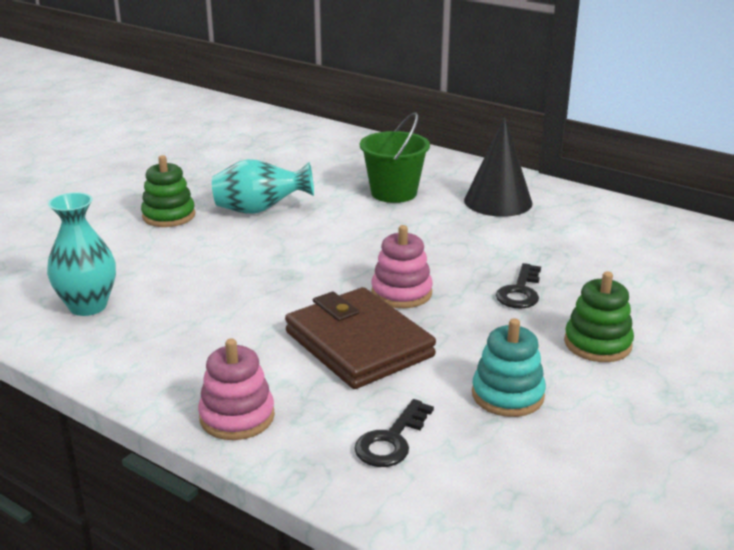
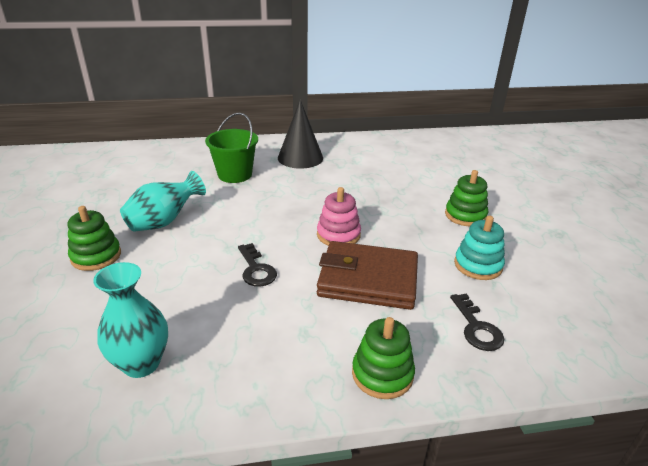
camera: 45 degrees left, 5 degrees up
pink stacking toy [198,338,275,440] -> green stacking toy [352,317,415,399]
black key [496,263,541,309] -> black key moved to [238,243,277,287]

